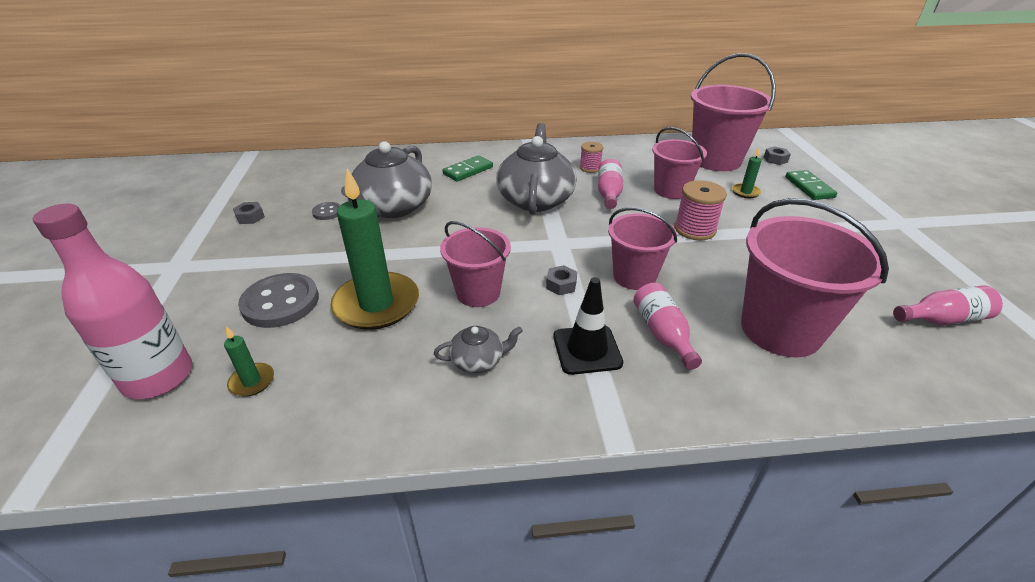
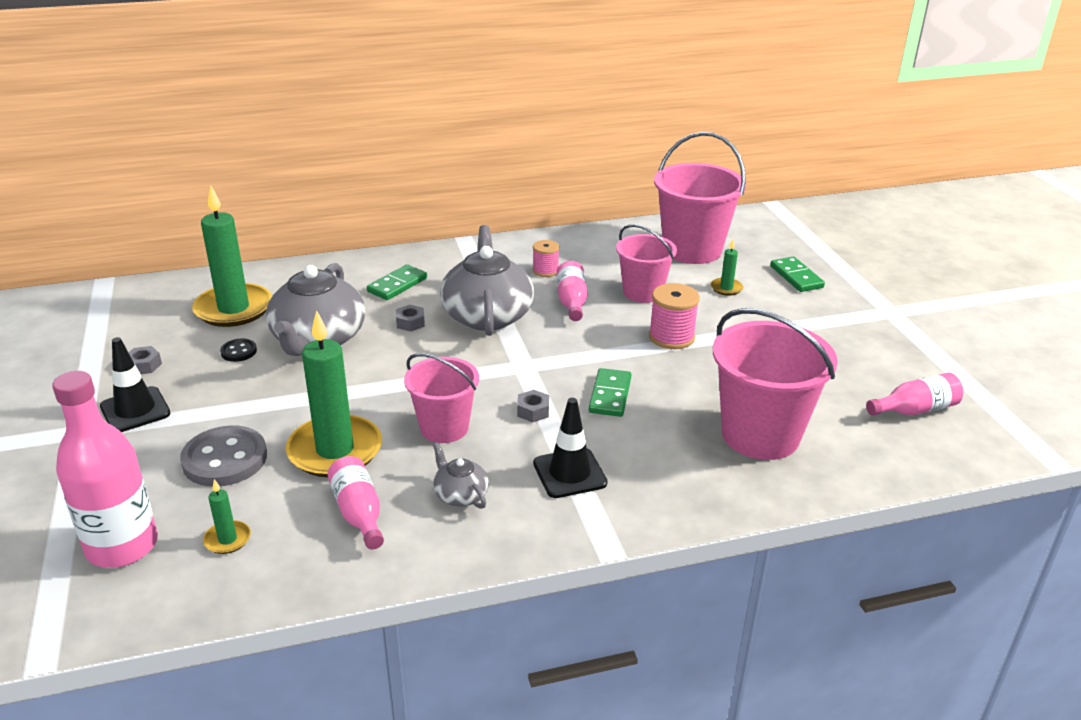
camera: 10 degrees left, 5 degrees down
grey button [312,202,340,220] -> black button [220,338,257,362]
grey teapot [434,326,523,373] -> grey teapot turned 105 degrees counterclockwise [433,442,489,509]
pink bucket [608,207,677,290] -> green domino [589,368,631,417]
pink bottle [633,283,702,370] -> pink bottle moved to [328,456,384,549]
grey nut [764,146,791,165] -> grey nut moved to [396,305,425,332]
none -> black traffic cone [100,337,171,432]
none -> green candle [192,186,272,327]

